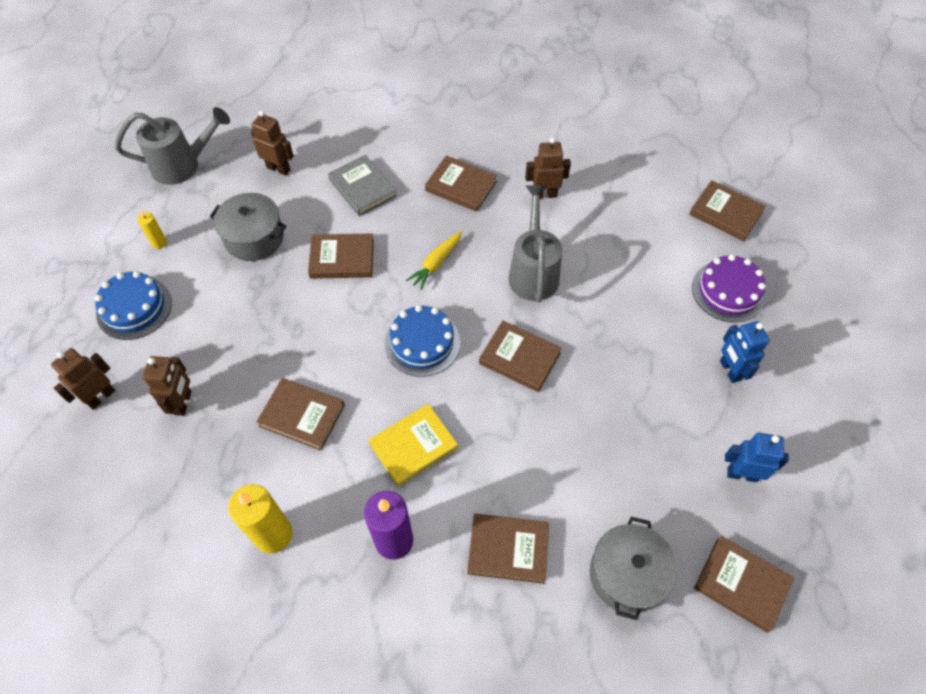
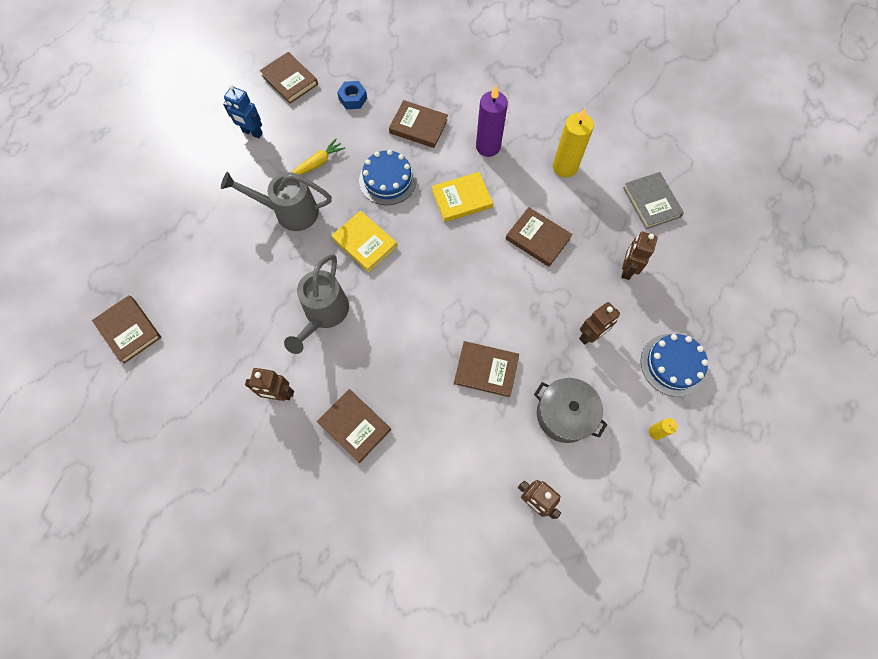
camera: 165 degrees left, 10 degrees up
brown robot [51,348,115,410] -> brown robot moved to [579,302,620,345]
grey watering can [115,107,230,185] -> grey watering can moved to [221,172,332,231]
grey book [328,155,397,216] -> grey book moved to [623,172,684,229]
blue cake [385,305,460,377] -> blue cake moved to [359,150,417,205]
yellow carrot [405,231,462,290] -> yellow carrot moved to [292,139,345,175]
brown book [479,320,562,392] -> yellow book [331,211,397,272]
grey pot [590,517,677,620] -> blue nut [337,81,367,109]
purple cake [692,254,766,323] -> none
blue robot [720,321,770,383] -> none

